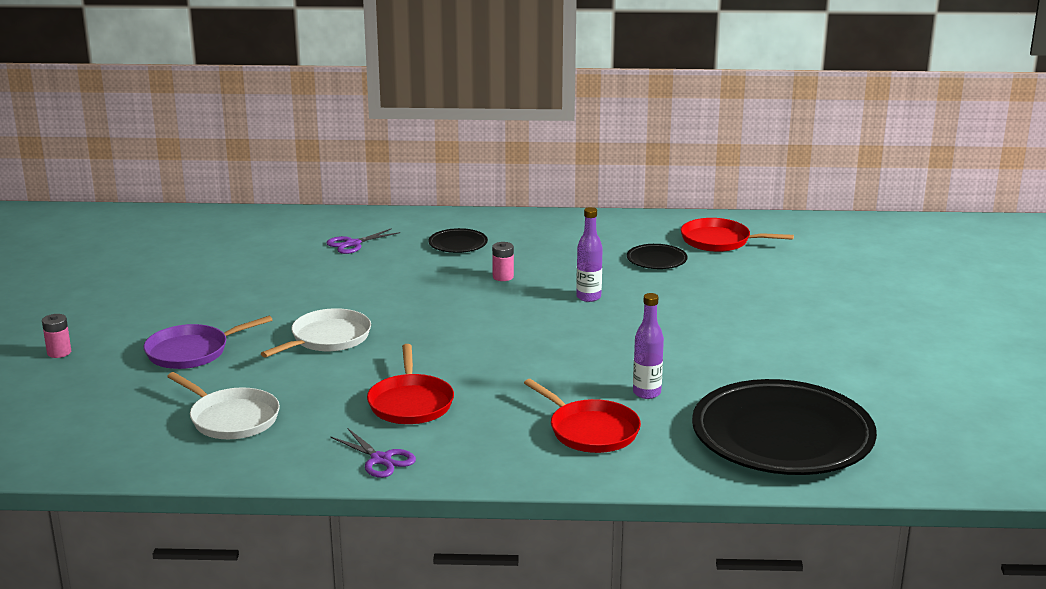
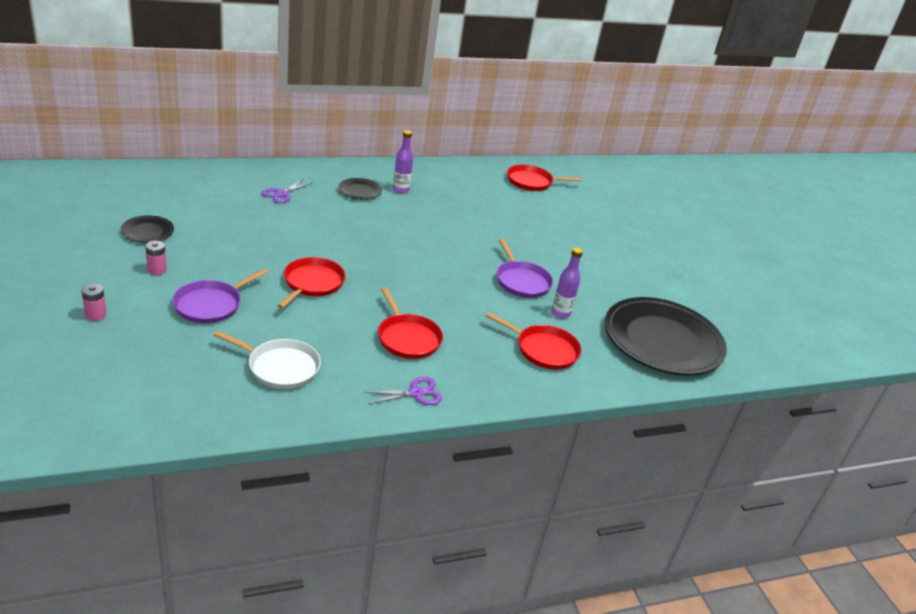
camera: 25 degrees left, 10 degrees up
white pan [261,308,371,357] -> red pan [277,257,346,309]
purple scissors [331,428,416,478] -> purple scissors turned 45 degrees counterclockwise [366,377,442,405]
pink battery [492,242,514,281] -> pink battery moved to [145,241,167,275]
purple bottle [576,207,603,302] -> purple bottle moved to [393,130,413,194]
black plate [627,244,688,269] -> black plate moved to [120,215,174,243]
none -> purple pan [497,238,553,298]

